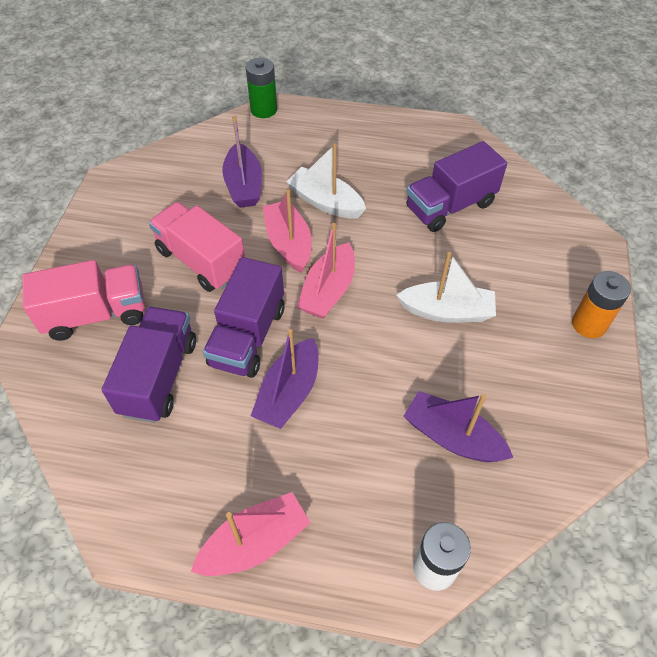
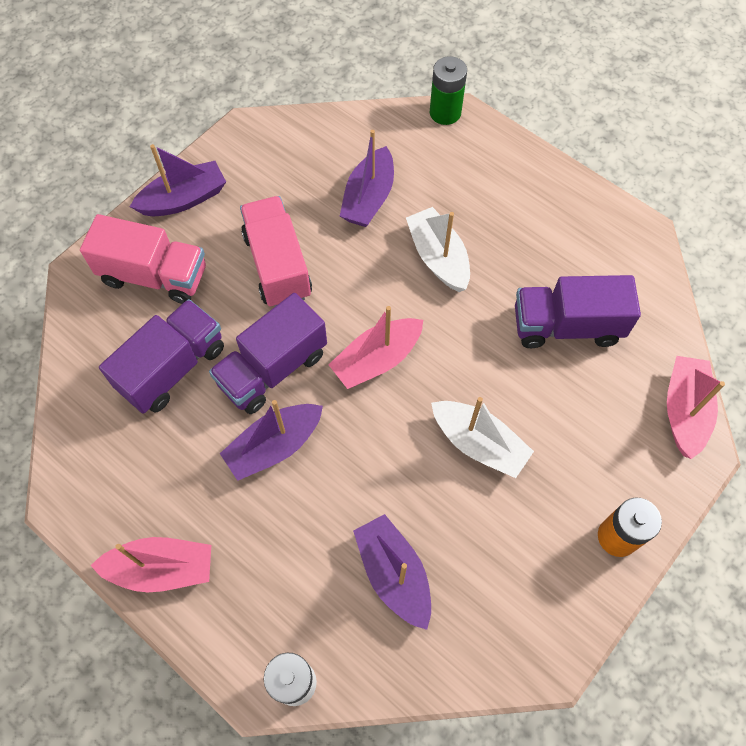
camera: 30 degrees right, 10 degrees up
pink boat [263,190,312,273] -> pink boat moved to [667,356,725,459]
none -> purple boat [130,144,226,216]

